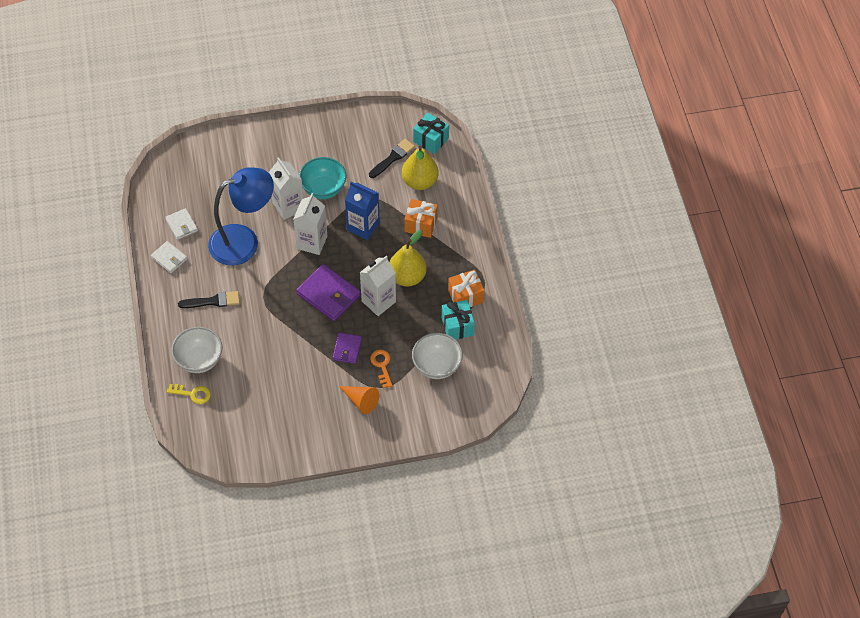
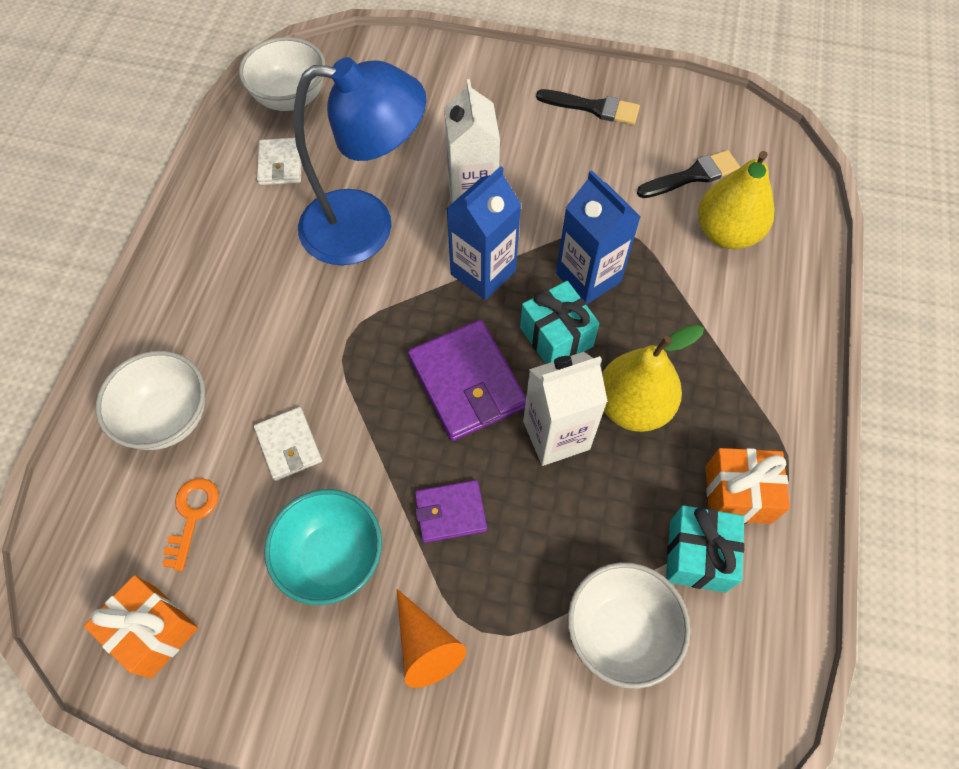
camera: 25 degrees right, 5 degrees up
white wallet [151,241,187,273] -> white wallet moved to [254,407,322,481]
yellow key [167,384,211,404] -> none
black brush [178,291,240,308] -> black brush moved to [536,89,640,125]
white carton [293,193,327,255] -> blue carton [446,166,521,300]
turquoise bowl [299,157,346,199] -> turquoise bowl moved to [264,489,382,605]
purple wallet [332,333,362,364] -> purple wallet turned 45 degrees clockwise [415,480,487,543]
orange key [370,350,393,388] -> orange key moved to [162,478,219,571]
orange gift [404,199,438,238] -> orange gift moved to [84,575,198,679]
turquoise gift [413,113,449,154] -> turquoise gift moved to [520,281,600,364]
none -> white bowl [239,37,326,111]

